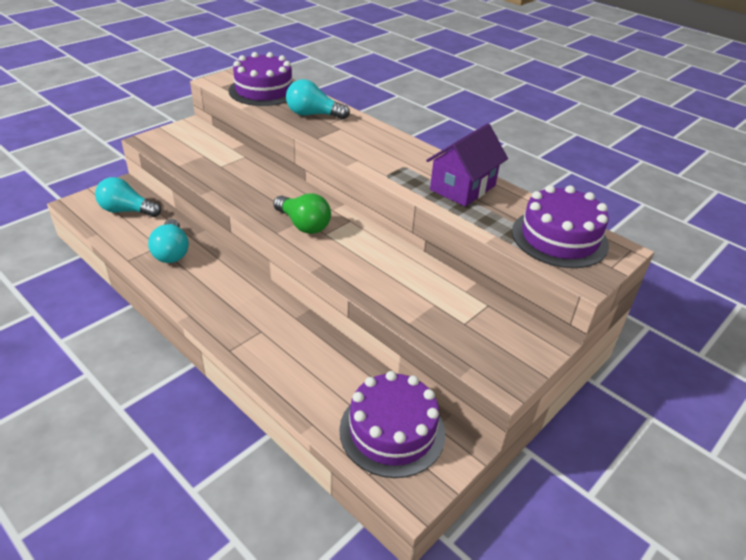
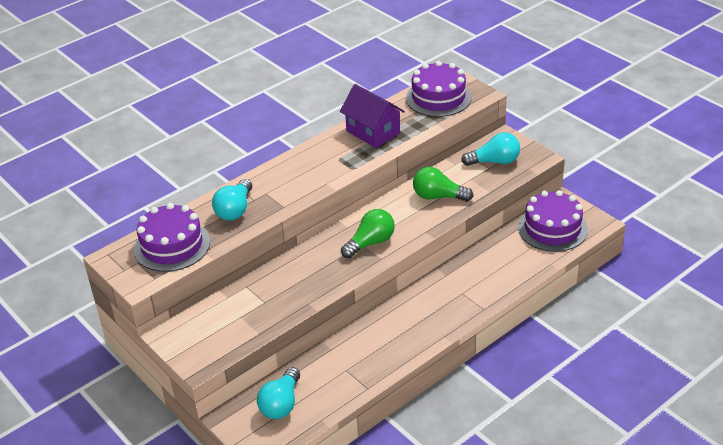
camera: 80 degrees left, 0 degrees up
turquoise light bulb [148,219,189,263] -> turquoise light bulb moved to [461,132,520,166]
none -> green light bulb [413,167,474,202]

